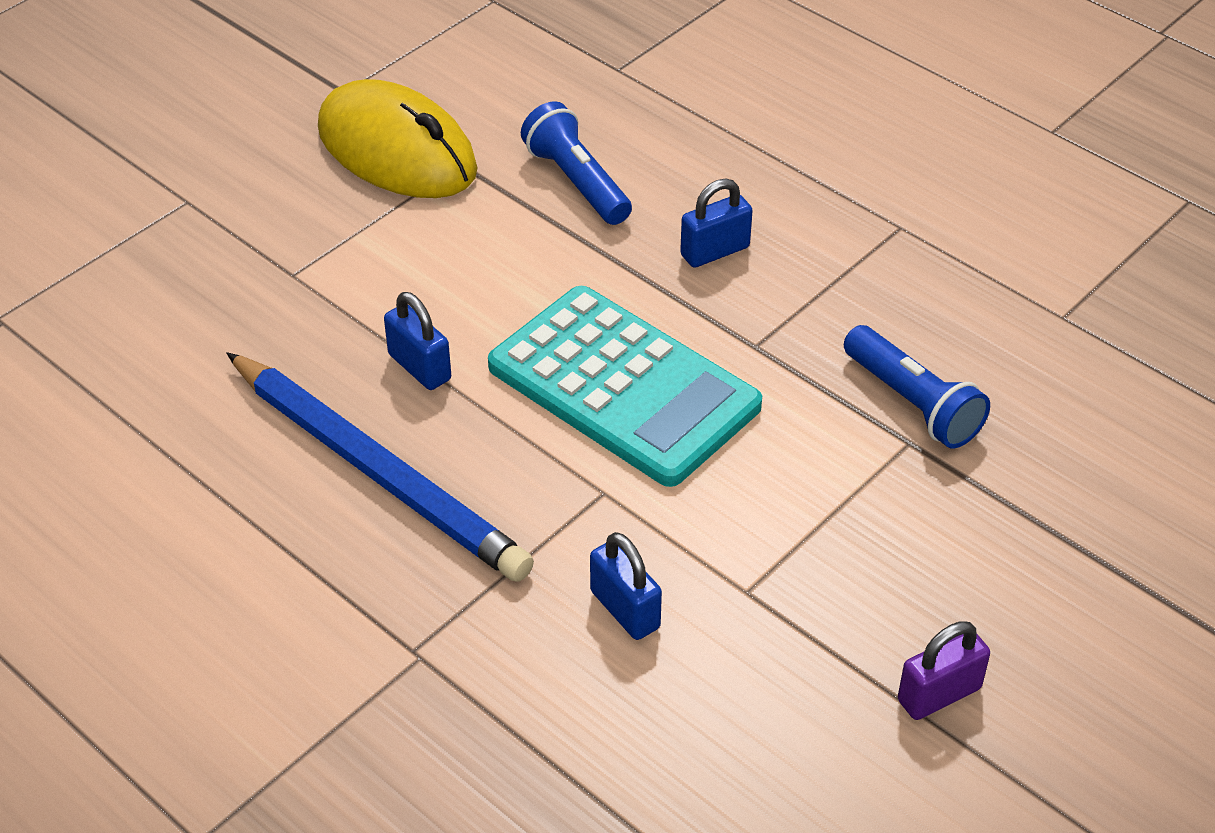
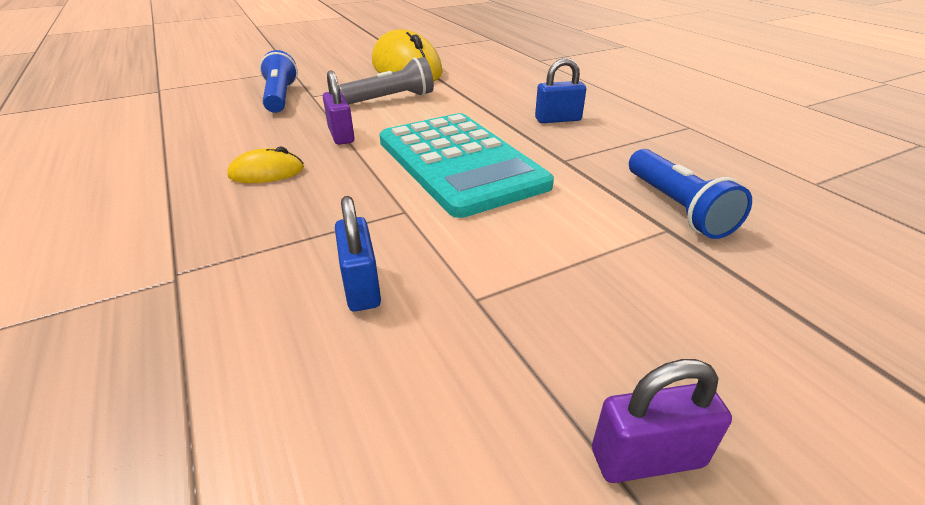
camera: 20 degrees right, 10 degrees down
blue pencil [227,352,534,582] -> yellow mouse [227,147,304,183]
blue padlock [384,292,451,390] -> purple padlock [323,71,355,145]
blue flashlight [521,101,632,225] -> blue flashlight moved to [260,50,298,113]
none -> grey flashlight [339,57,434,105]

